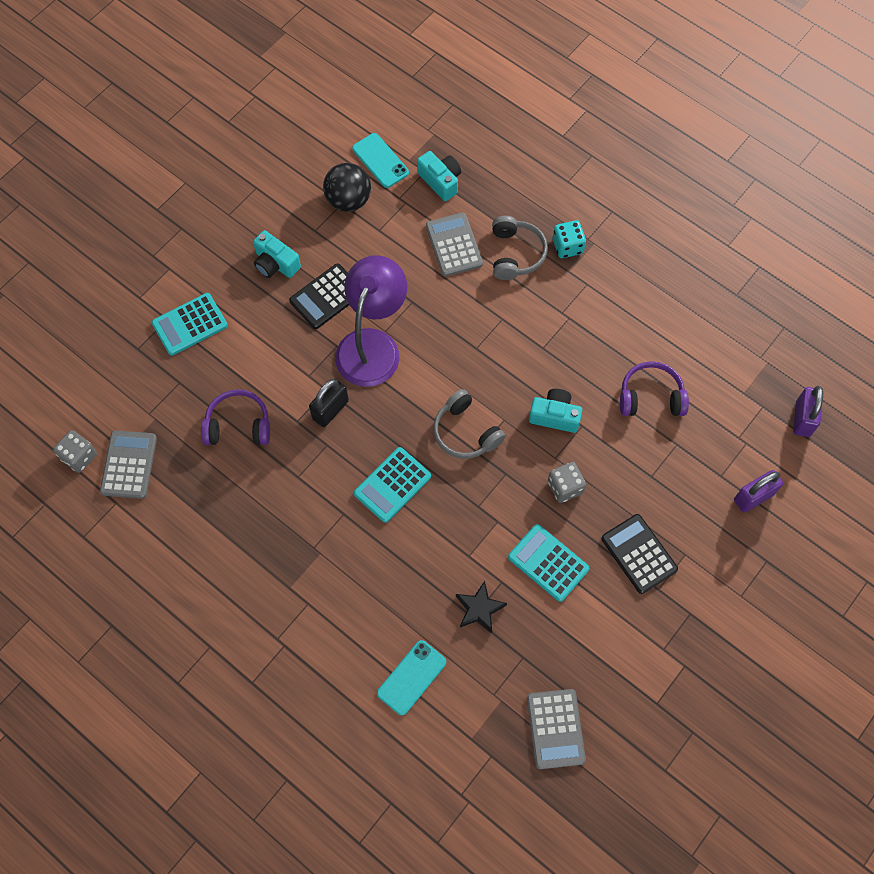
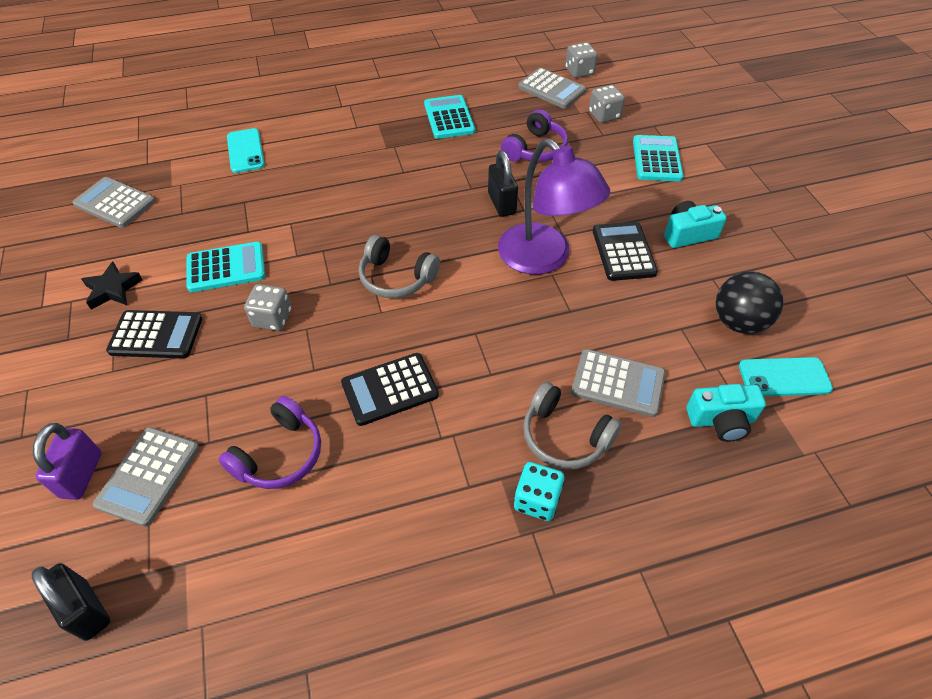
camera: 125 degrees right, 15 degrees down
turquoise calculator [354,447,431,523] -> turquoise calculator moved to [424,95,475,139]
grey headphones [433,389,505,459] -> grey headphones turned 150 degrees counterclockwise [359,235,440,298]
black star [456,581,507,633] -> black star moved to [81,261,143,310]
turquoise camera [529,389,582,433] -> none
purple padlock [793,386,823,437] -> black padlock [31,563,110,641]
none -> grey calculator [93,427,199,527]
none -> black calculator [341,353,439,426]
none -> grey dice [589,85,625,123]

